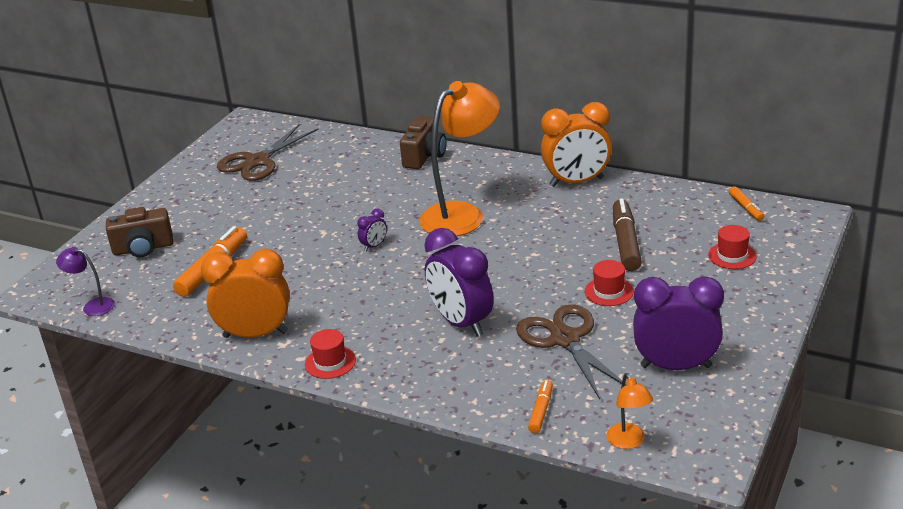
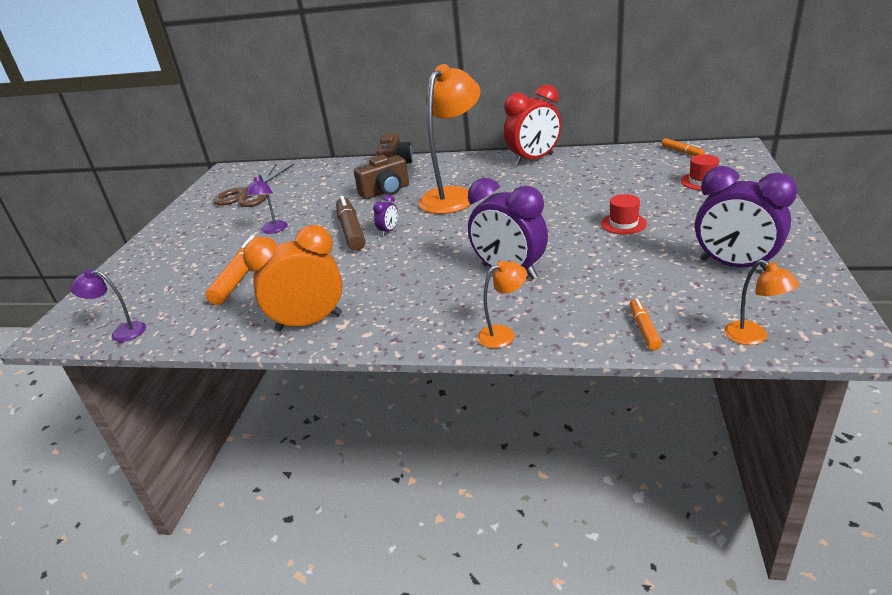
camera: 15 degrees left, 0 degrees up
brown camera [106,207,173,257] -> brown camera moved to [354,155,409,199]
red hat [305,329,356,379] -> none
brown scissors [516,304,626,399] -> none
orange clock [541,102,612,187] -> red clock [504,84,561,166]
brown marker [613,198,642,271] -> brown marker moved to [336,196,366,251]
purple clock [633,276,724,370] -> purple clock turned 135 degrees counterclockwise [695,166,797,271]
none -> purple lamp [246,174,288,234]
none -> orange lamp [477,261,527,348]

